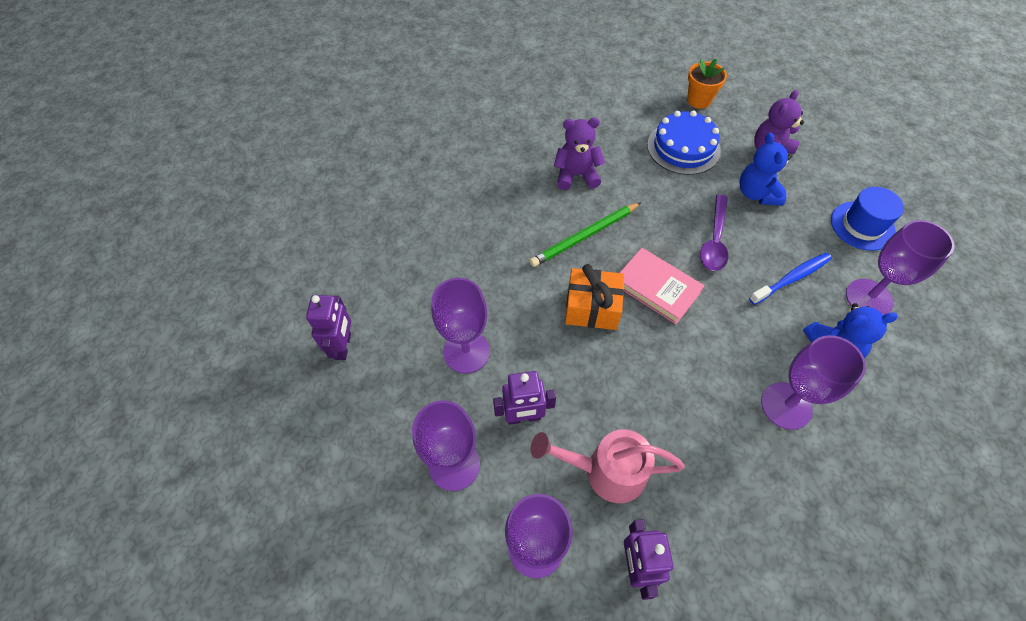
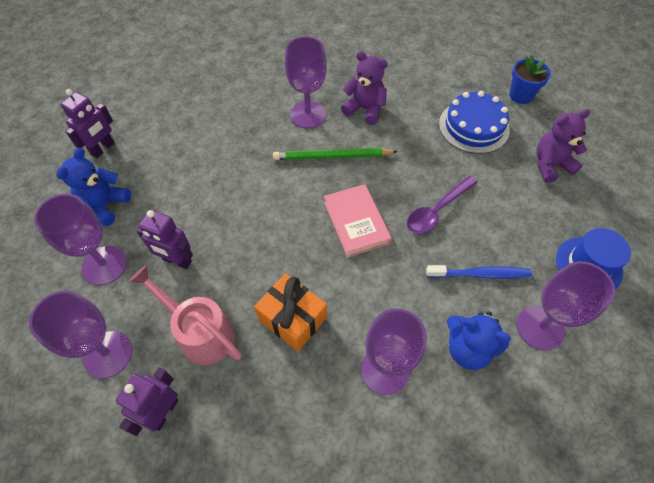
camera: 30 degrees right, 0 degrees up
purple goblet [431,278,490,374] -> purple goblet moved to [285,37,327,128]
orange gift [565,264,624,330] -> orange gift moved to [254,273,327,351]
orange flower pot [687,59,727,109] -> blue flower pot [509,55,551,104]
blue teddy bear [739,133,791,206] -> blue teddy bear moved to [57,148,131,226]

